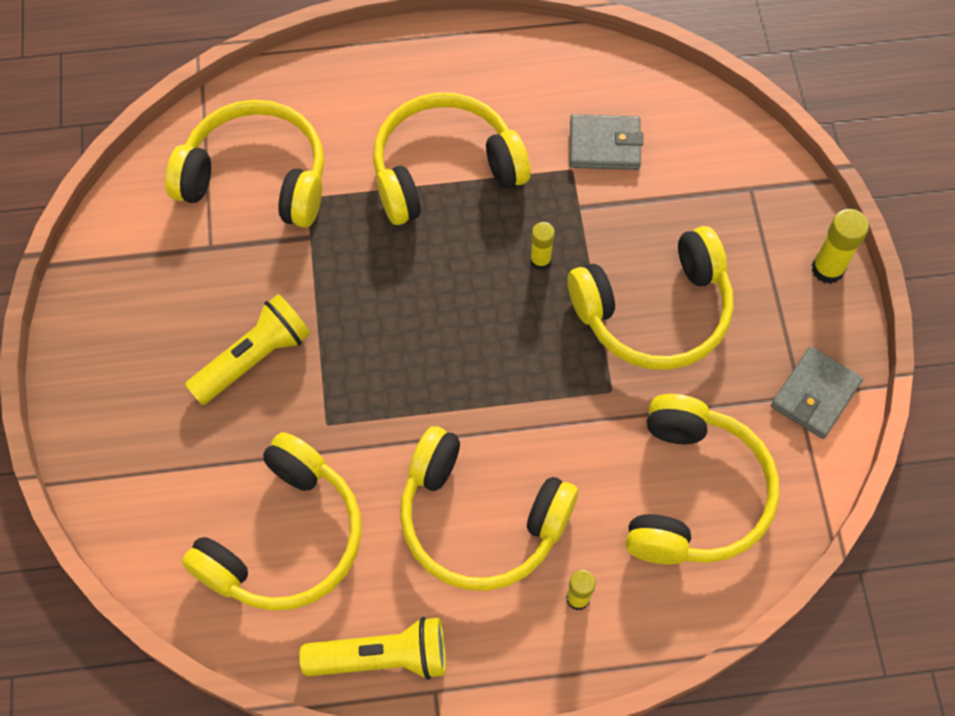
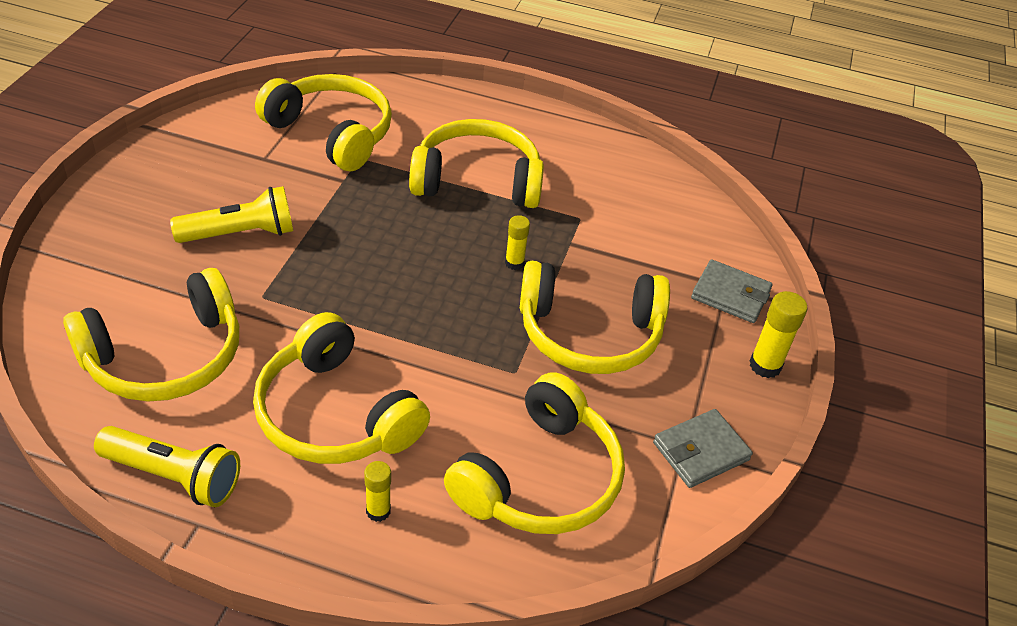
camera: 20 degrees right, 20 degrees down
grey wallet [570,114,643,170] -> grey wallet moved to [691,259,773,323]

